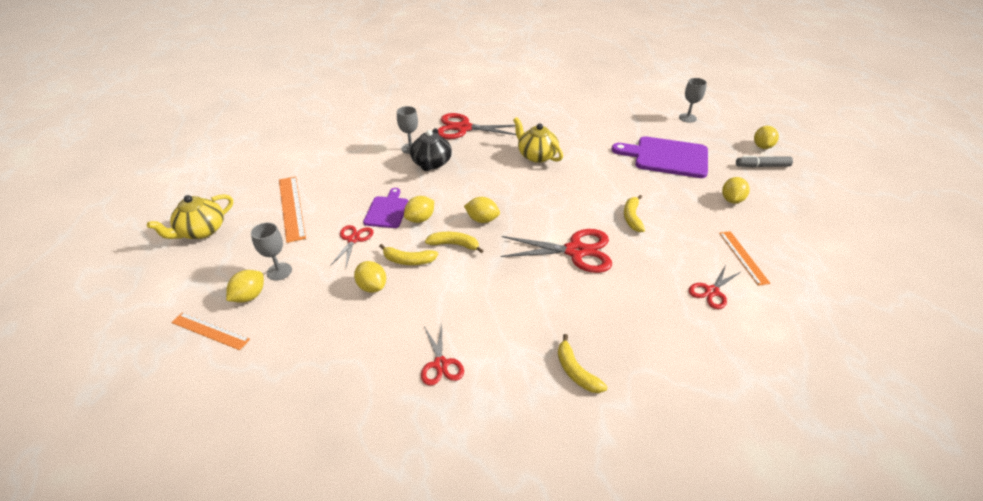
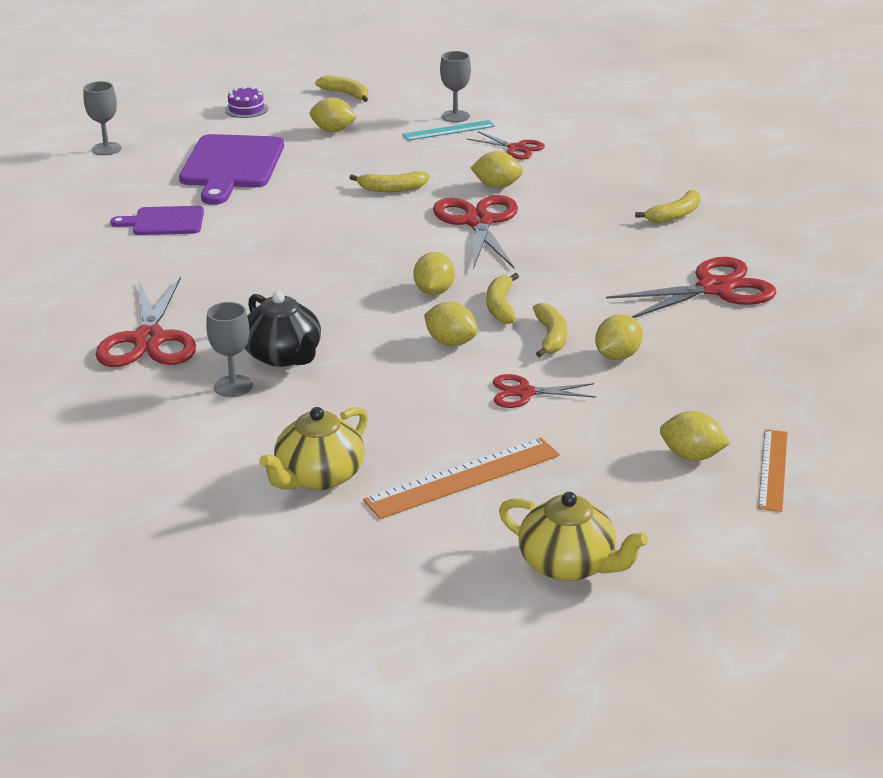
camera: 100 degrees left, 10 degrees down
grey goblet [251,223,292,281] -> grey goblet moved to [440,51,471,122]
purple cutting board [363,188,408,228] -> purple cutting board moved to [110,206,204,235]
black teapot [410,128,452,171] -> black teapot turned 60 degrees clockwise [245,291,321,367]
red scissors [421,324,464,386] -> red scissors [606,257,776,318], size x1.78
yellow teapot [513,117,563,163] -> yellow teapot moved to [259,407,368,490]
orange ruler [719,231,770,286] -> turquoise ruler [402,120,495,141]
grey marker [736,156,793,168] -> purple cake [225,86,268,118]
yellow lemon [754,126,779,149] -> yellow lemon moved to [471,151,523,188]
none -> yellow banana [315,75,368,102]

